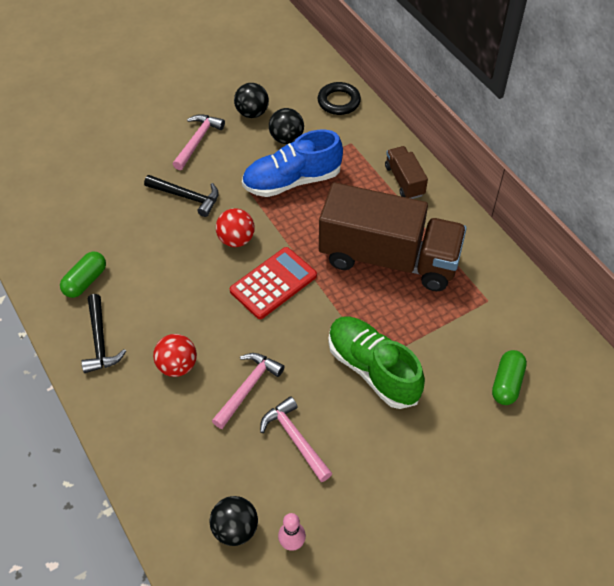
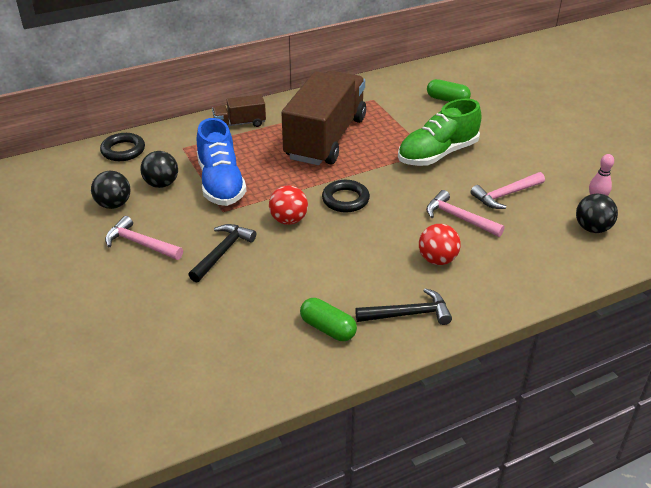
camera: 85 degrees left, 15 degrees down
red calculator [230,247,317,319] -> black ring [322,180,370,212]

